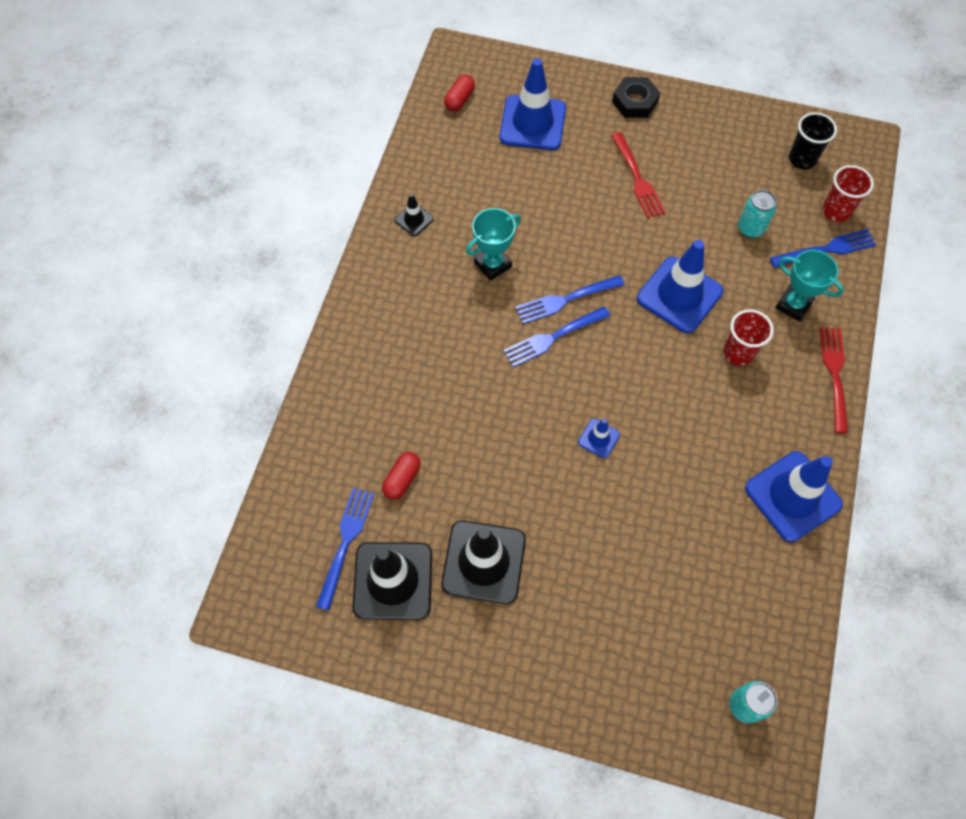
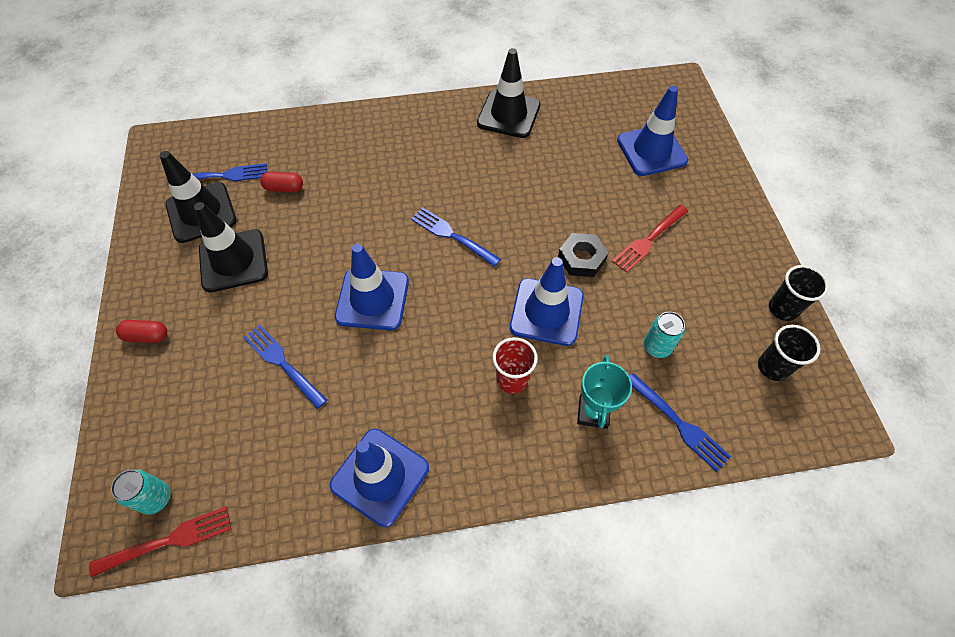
camera: 65 degrees right, 5 degrees down
black traffic cone [395,193,434,236] -> black traffic cone [477,48,540,138], size x2.16
red capsule [444,75,475,111] -> red capsule moved to [116,320,167,343]
turquoise trophy [466,208,521,281] -> none
blue fork [515,275,625,324] -> blue fork moved to [243,324,327,409]
blue traffic cone [578,419,620,458] -> blue traffic cone [335,244,409,330], size x2.16
black nut [612,77,660,118] -> black nut moved to [558,233,608,277]
red fork [820,327,848,433] -> red fork moved to [89,506,231,577]
red cup [822,165,874,222] -> none
none -> black cup [769,265,829,321]

